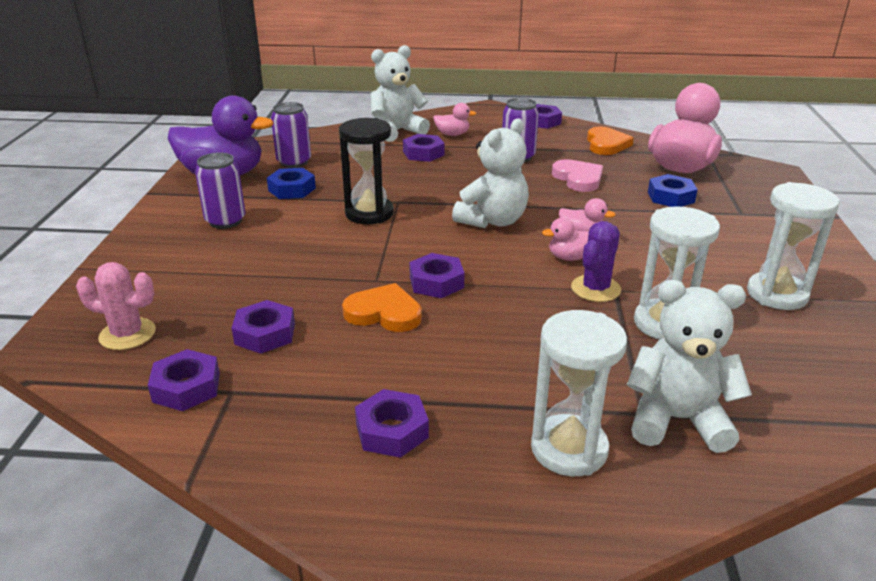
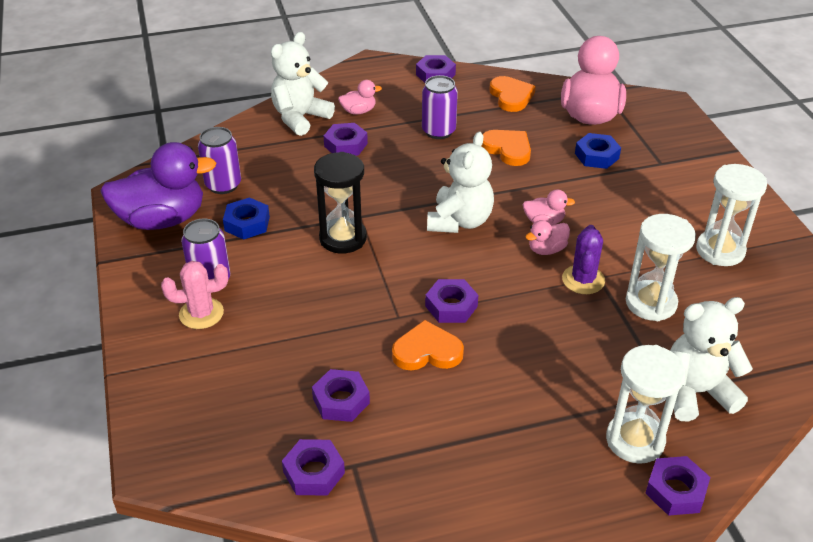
camera: 20 degrees left, 10 degrees up
pink cactus [76,262,156,350] -> pink cactus moved to [161,261,228,329]
purple nut [355,389,429,458] -> purple nut moved to [645,456,710,516]
pink heart [552,159,603,192] -> orange heart [481,130,531,166]

